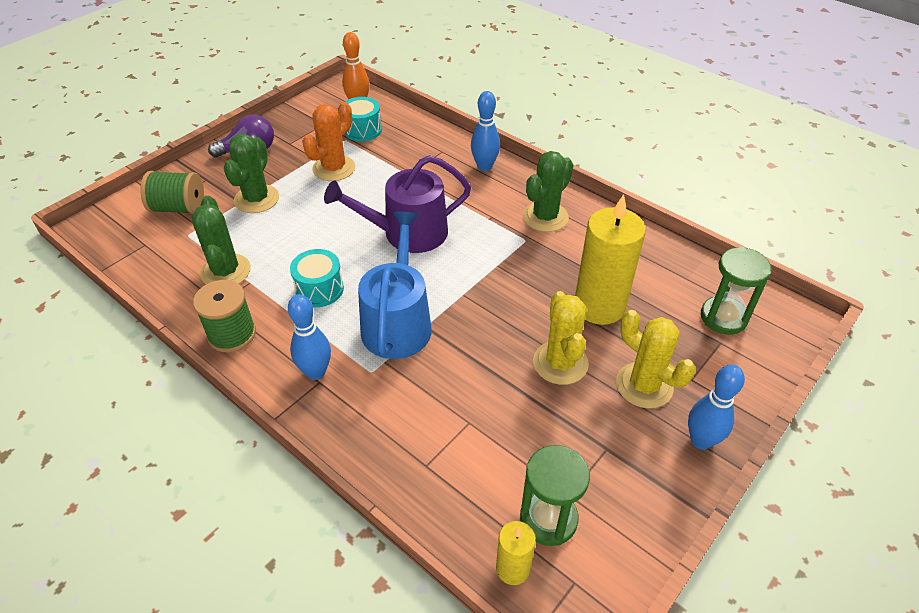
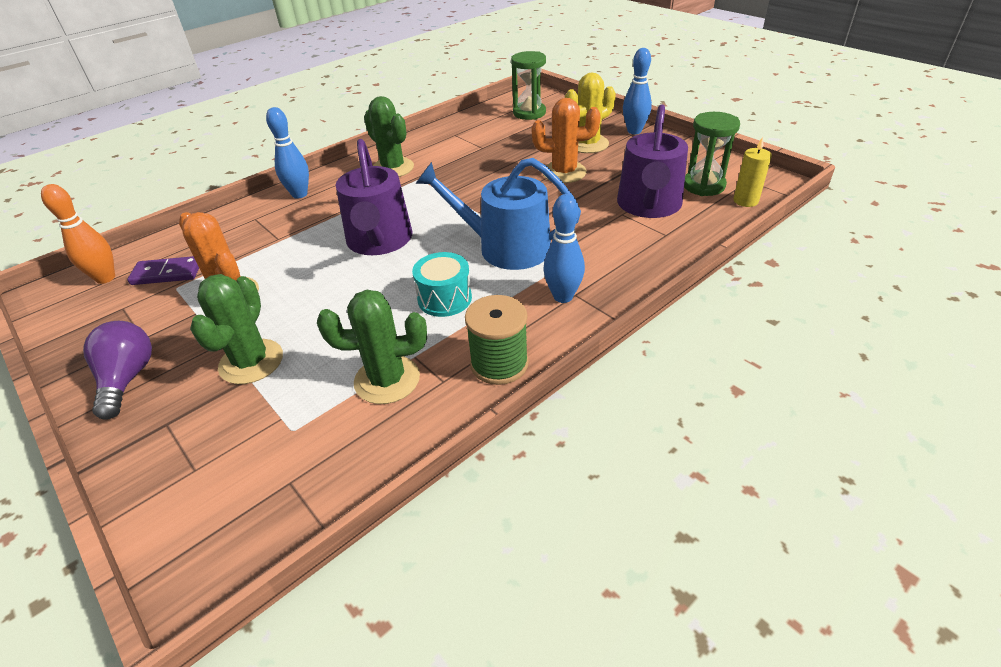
camera: 80 degrees left, 5 degrees down
green spool [140,171,204,214] -> none
green cactus [224,134,279,213] -> green cactus turned 75 degrees clockwise [190,274,283,384]
turquoise drum [345,97,382,142] -> purple domino [127,256,199,285]
yellow cactus [533,291,589,385] -> orange cactus [532,98,601,183]
yellow candle [575,194,646,325] -> none
none -> purple watering can [617,104,688,218]

